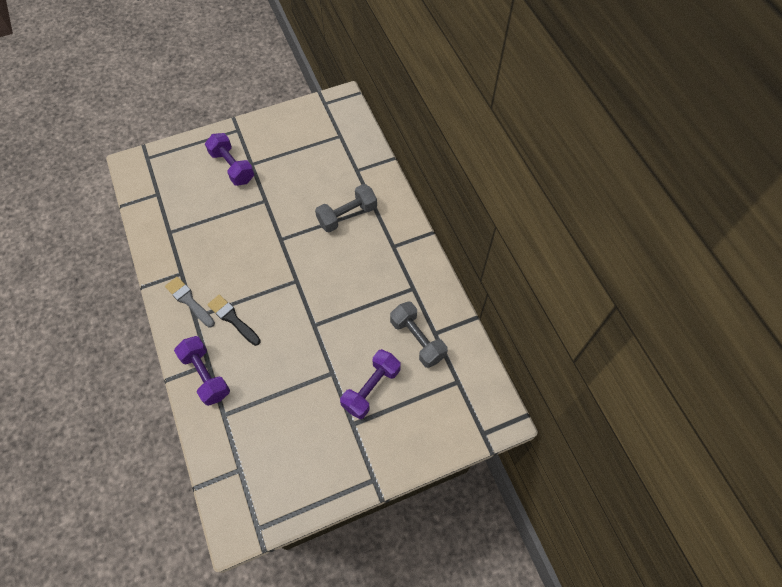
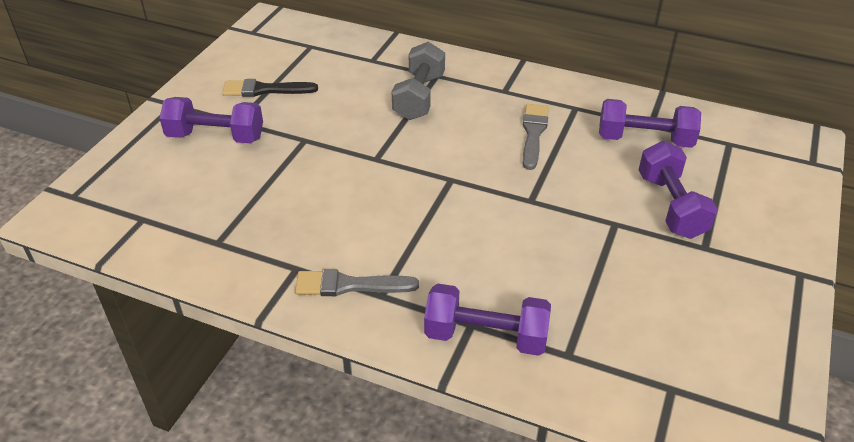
camera: 45 degrees left, 20 degrees down
black brush [207,295,261,346] -> black brush moved to [222,79,318,97]
grey dumbbell [390,301,448,368] -> purple dumbbell [599,99,701,148]
none -> grey brush [523,104,549,170]

